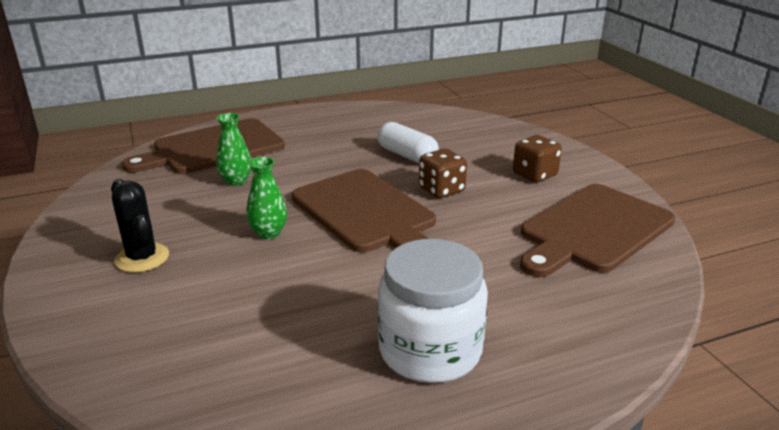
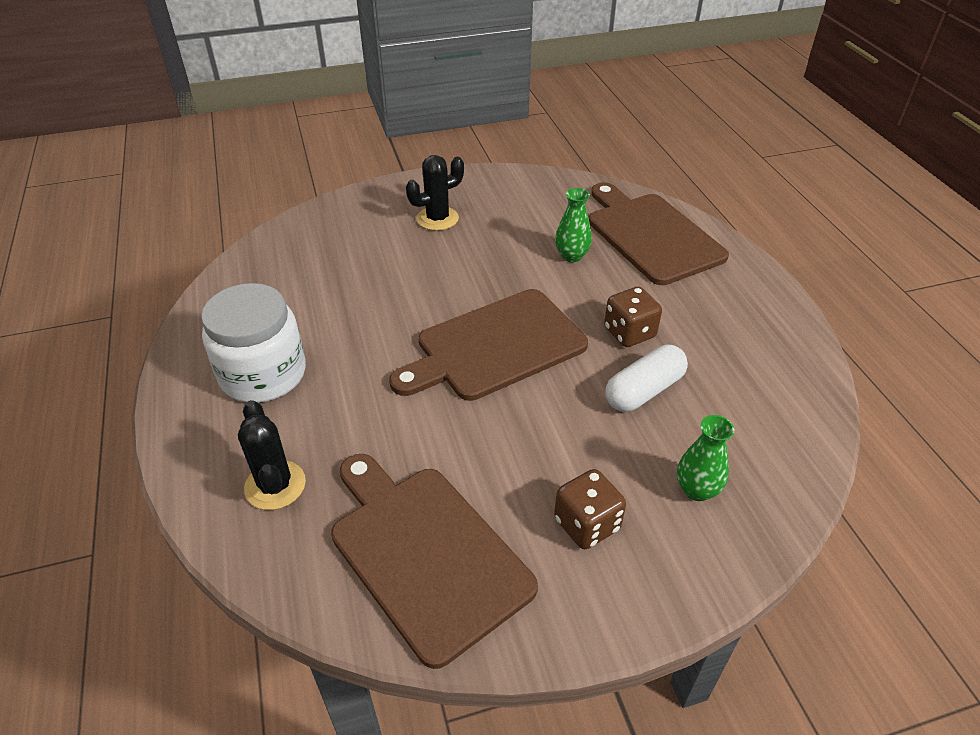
camera: 95 degrees right, 15 degrees up
green vase [246,157,287,239] -> green vase moved to [677,415,735,501]
brown dice [419,149,467,198] -> brown dice moved to [604,287,662,347]
none -> black cactus [238,400,306,510]

